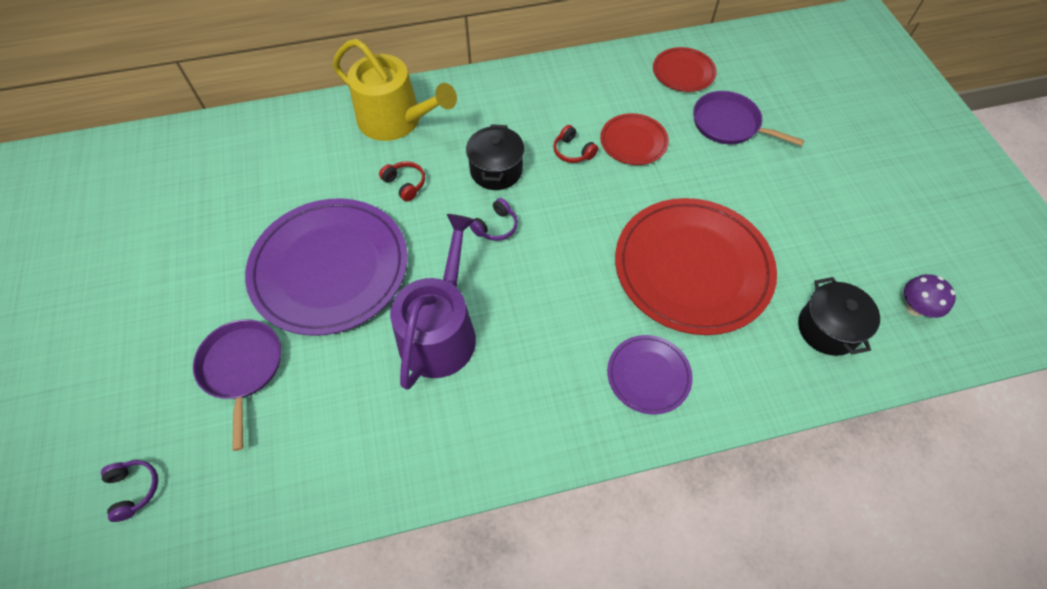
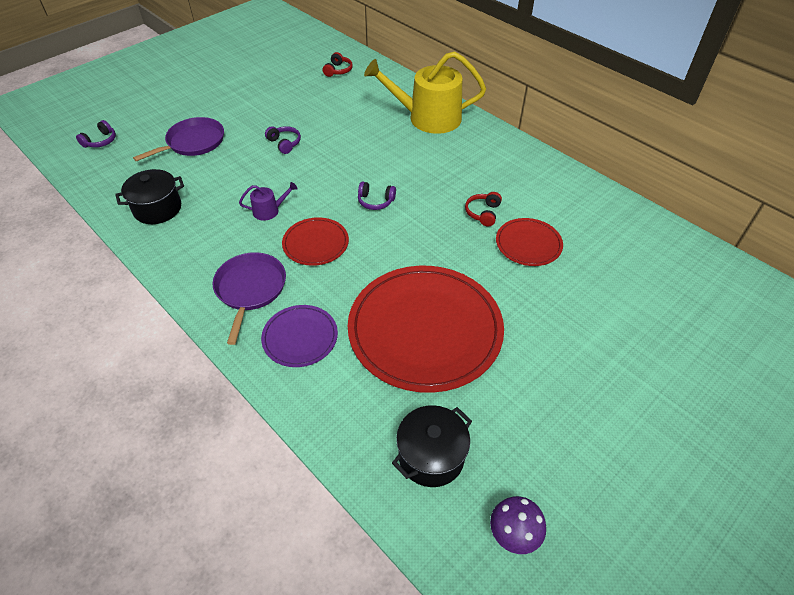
camera: 60 degrees right, 10 degrees down
purple plate [245,198,408,336] -> purple headphones [265,126,301,154]
yellow watering can [333,39,457,141] -> yellow watering can turned 90 degrees clockwise [364,51,486,134]
red headphones [379,161,425,202] -> red headphones moved to [323,52,353,77]
purple watering can [390,214,476,390] -> purple watering can [239,182,297,221], size x0.43
black pot [466,124,524,190] -> black pot moved to [115,169,184,224]
red plate [653,47,717,92] -> red plate moved to [282,217,349,266]
purple pan [693,91,804,146] -> purple pan moved to [213,252,286,345]

